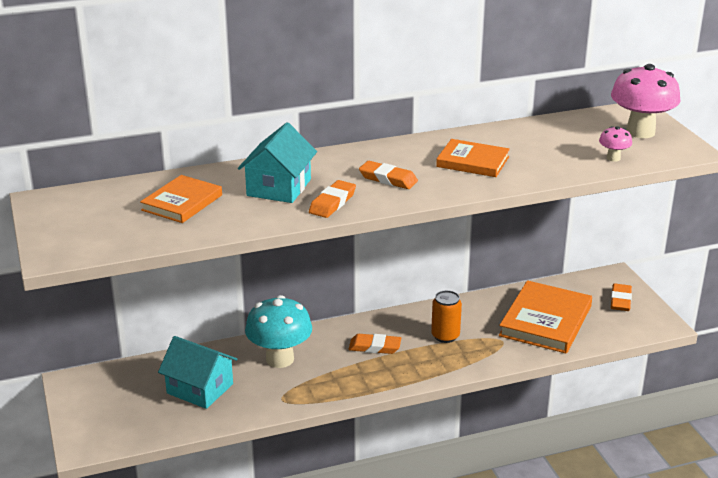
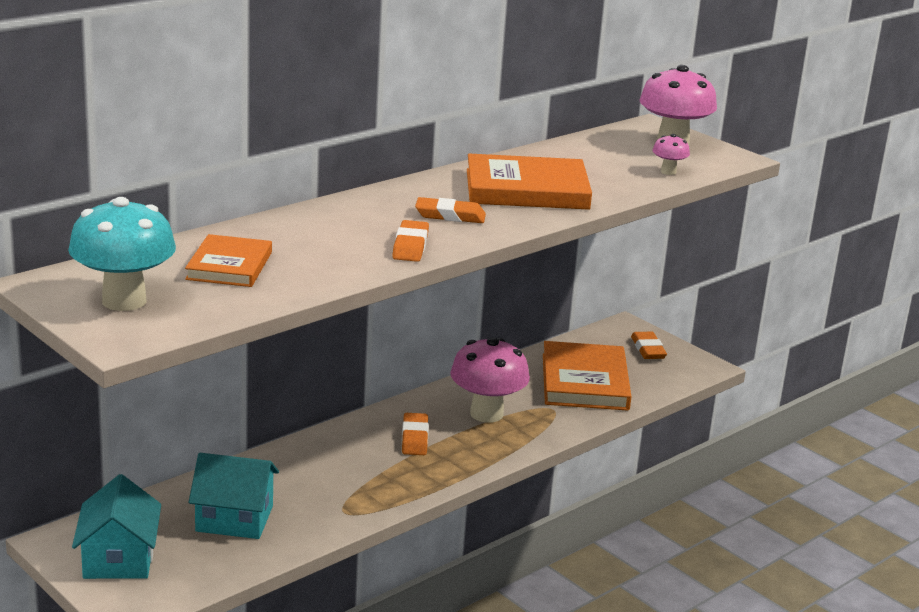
camera: 25 degrees left, 5 degrees down
turquoise house [238,123,317,203] -> turquoise house moved to [72,474,161,579]
turquoise mushroom [245,295,312,368] -> turquoise mushroom moved to [68,197,176,311]
orange eraser [349,334,401,354] -> orange eraser turned 75 degrees counterclockwise [402,413,429,455]
orange can [431,290,462,343] -> pink mushroom [450,338,530,423]
orange book [436,139,510,177] -> orange book [467,154,592,210], size x1.60

